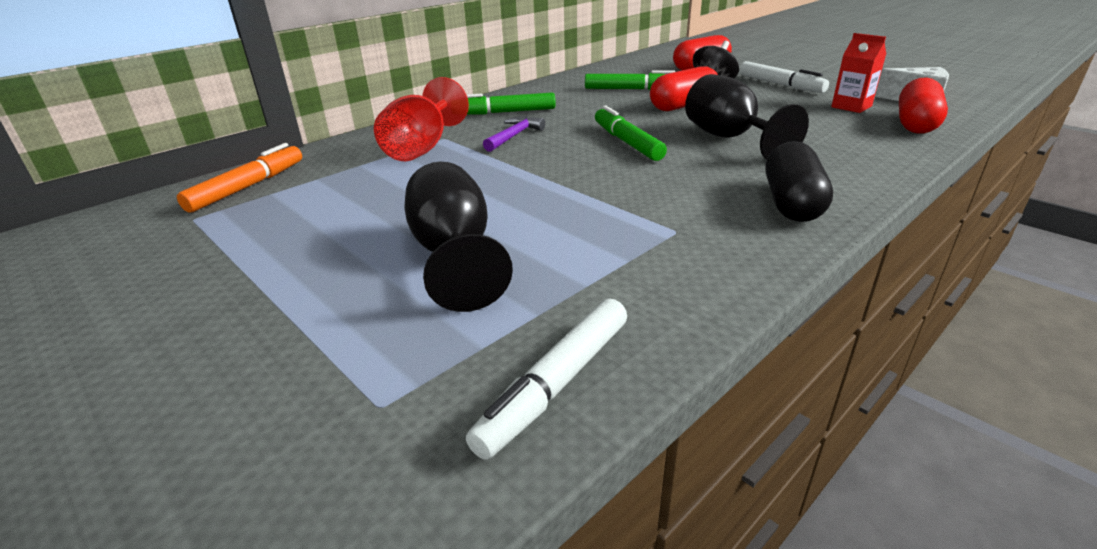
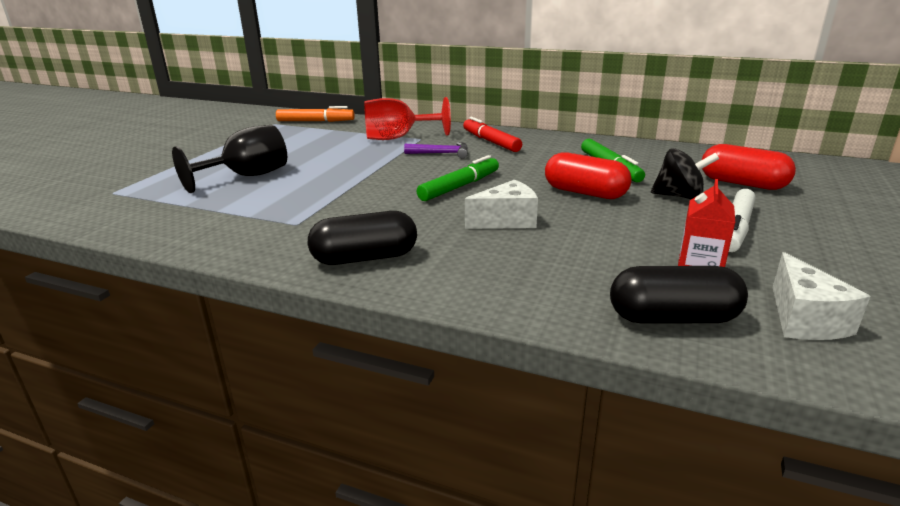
camera: 65 degrees right, 5 degrees down
green marker [466,93,556,115] -> red marker [463,117,522,152]
white marker [466,298,627,460] -> none
black goblet [685,74,809,160] -> white cheese [465,180,538,229]
red capsule [899,77,948,134] -> black capsule [610,266,748,323]

